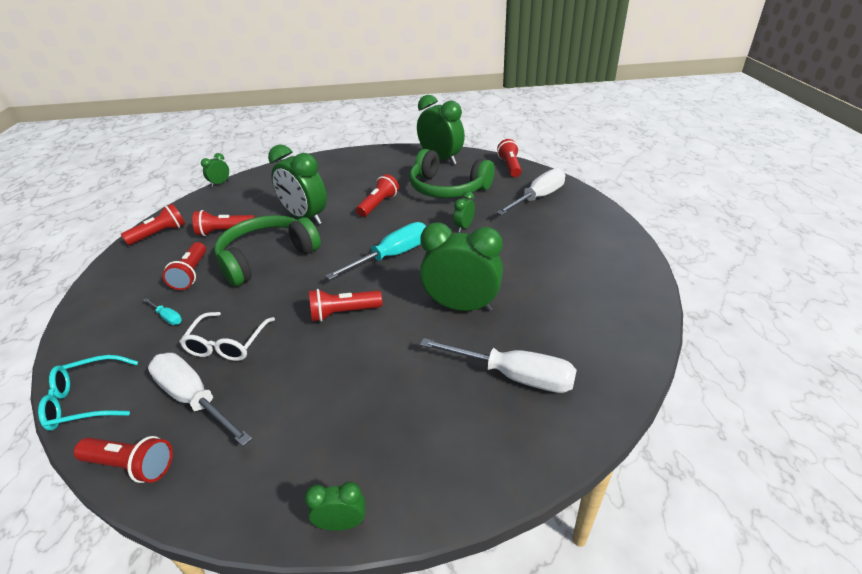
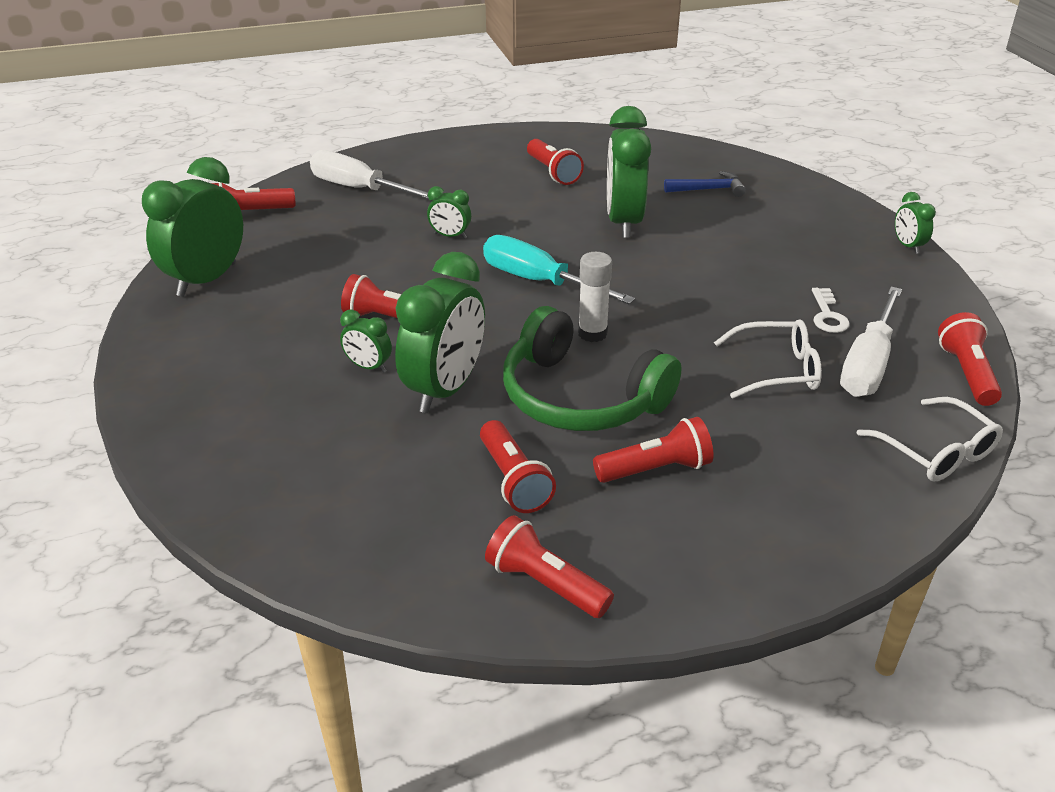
camera: 105 degrees left, 0 degrees up
turquoise glasses [38,355,138,431] -> white glasses [856,397,1003,481]
turquoise screwdriver [143,298,182,325] -> none
green clock [201,153,229,187] -> green clock moved to [340,310,392,373]
red flashlight [309,289,382,322] -> red flashlight moved to [527,139,584,185]
green headphones [409,149,495,198] -> none
white screwdriver [420,338,577,393] -> blue hammer [664,171,746,197]
none -> white glue stick [578,252,612,342]
none -> white key [812,288,850,333]

